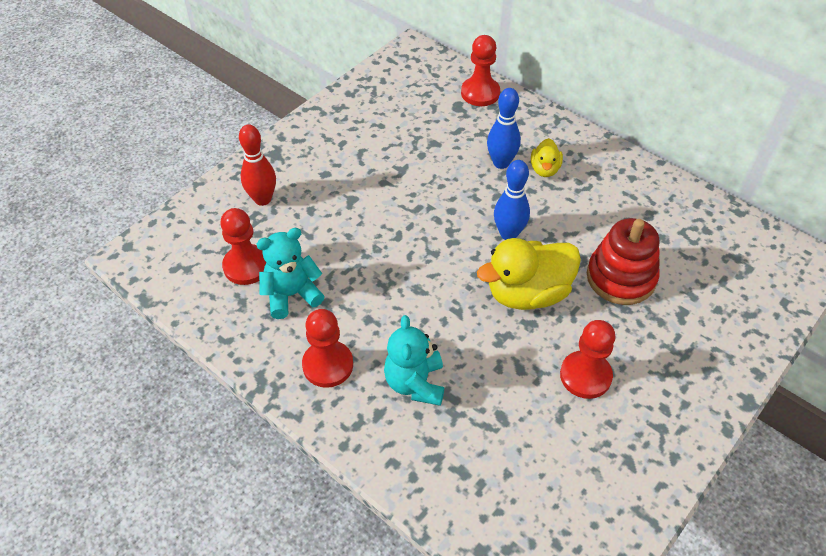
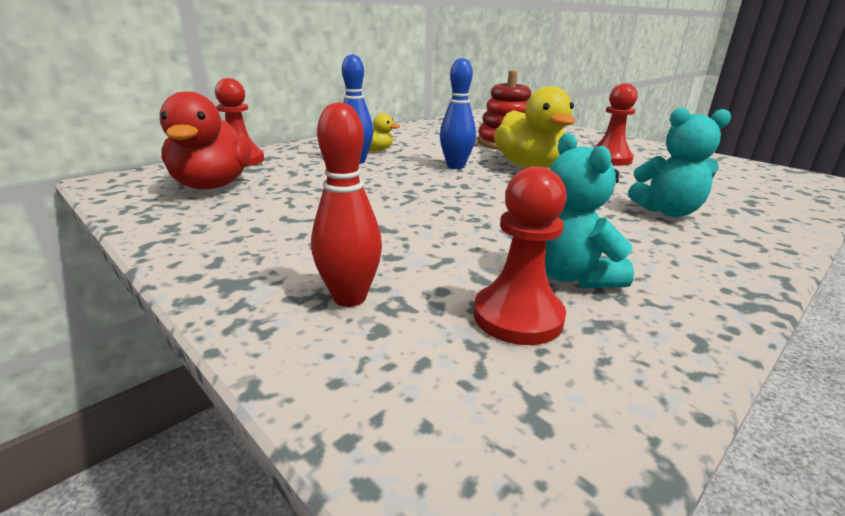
camera: 85 degrees left, 25 degrees down
red pawn [302,309,353,388] -> none
none -> red duck [159,91,251,190]

